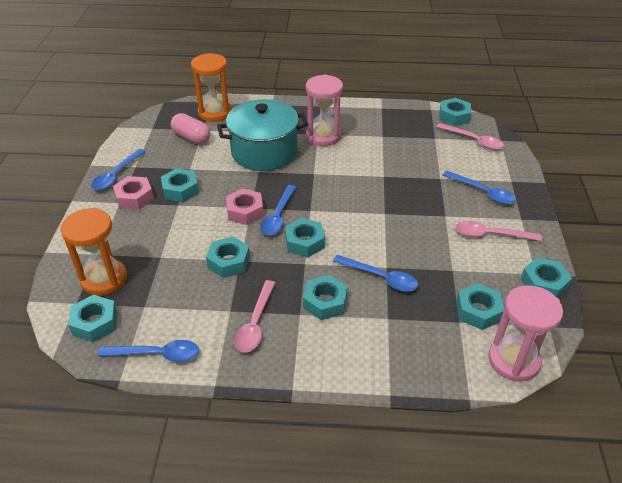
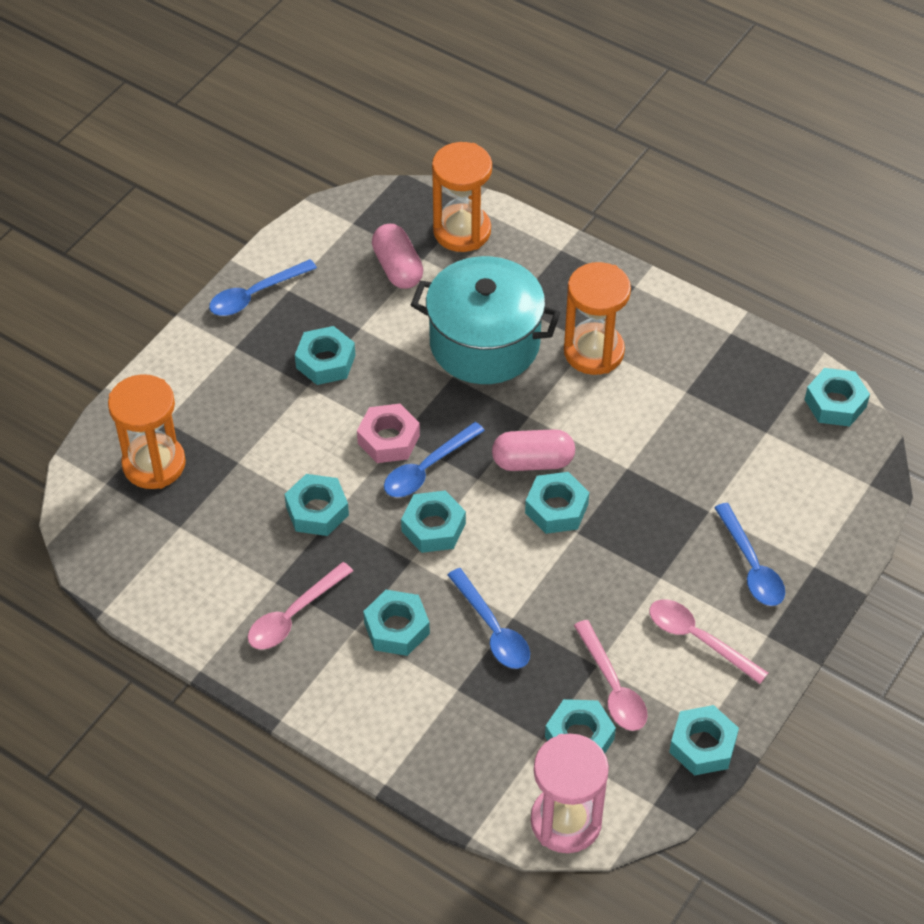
camera: 30 degrees right, 10 degrees up
turquoise nut [68,294,117,342] -> turquoise nut moved to [525,472,589,534]
blue spoon [98,340,199,362] -> none
pink nut [113,176,154,210] -> none
pink hourglass [306,74,343,146] -> orange hourglass [564,262,631,375]
pink spoon [437,123,504,150] -> pink spoon moved to [574,620,648,731]
none -> pink capsule [492,429,575,471]

